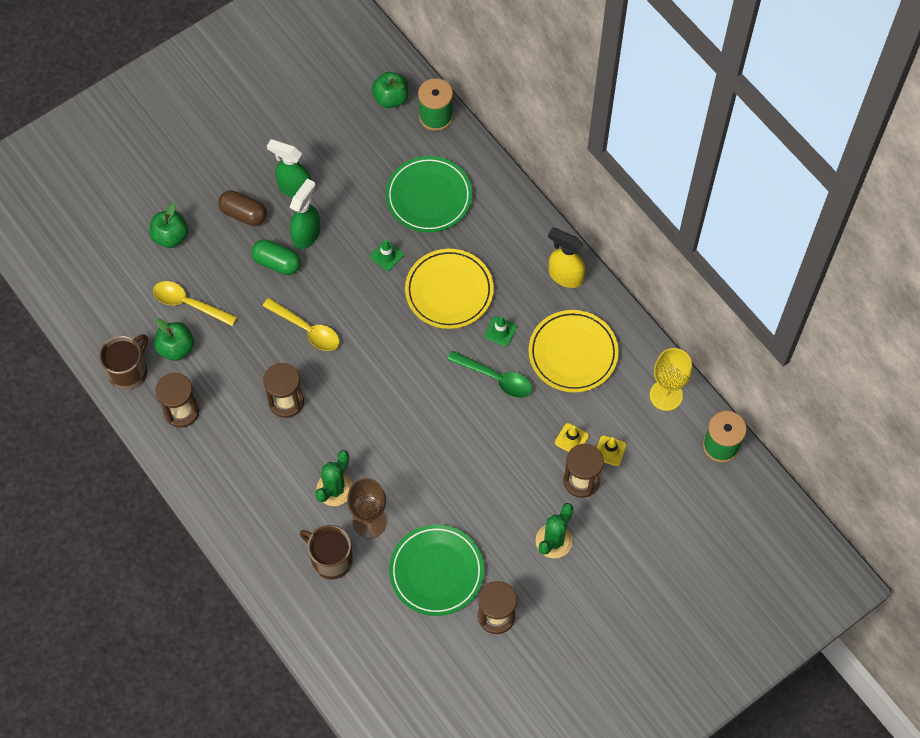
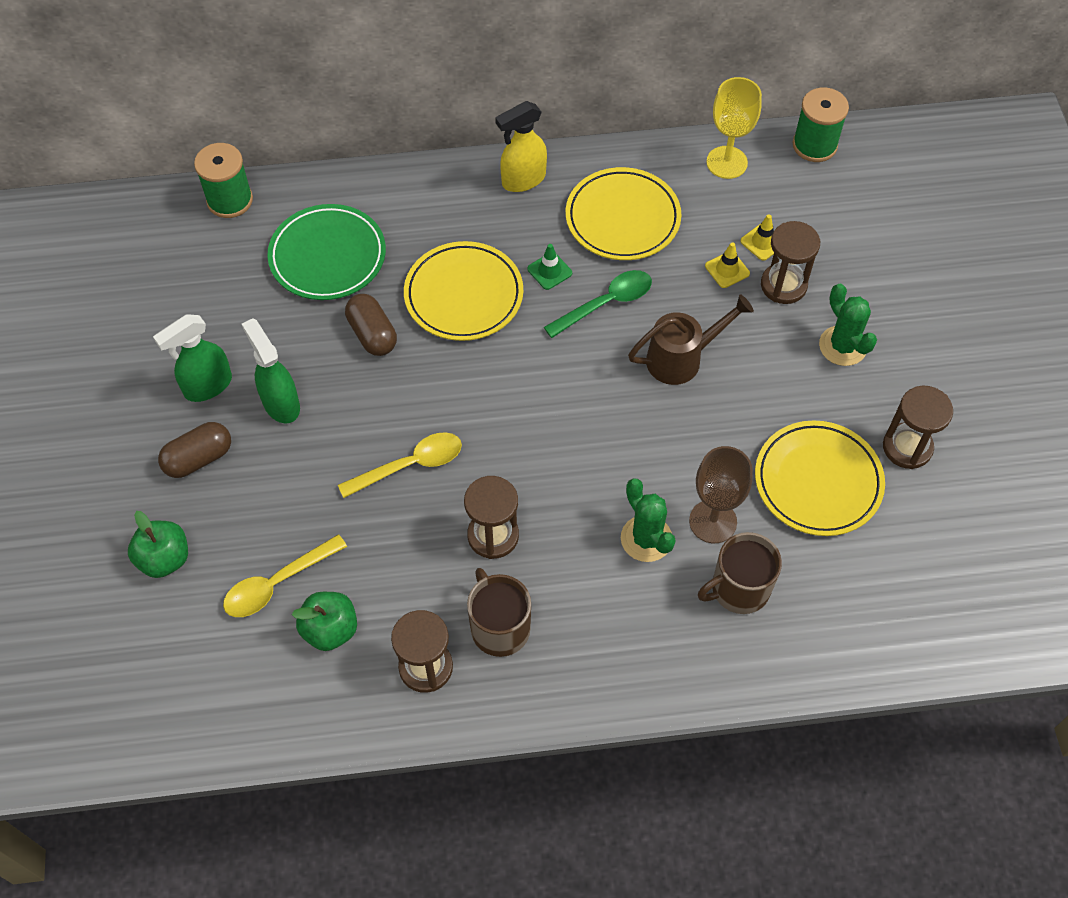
camera: 60 degrees left, 5 degrees down
brown mug [100,334,148,390] -> brown mug moved to [467,568,531,657]
green capsule [251,239,301,275] -> none
green traffic cone [370,240,404,271] -> brown capsule [345,294,397,356]
green apple [371,72,408,108] -> none
green plate [389,524,484,616] -> yellow plate [755,420,885,536]
none -> brown watering can [628,294,754,385]

